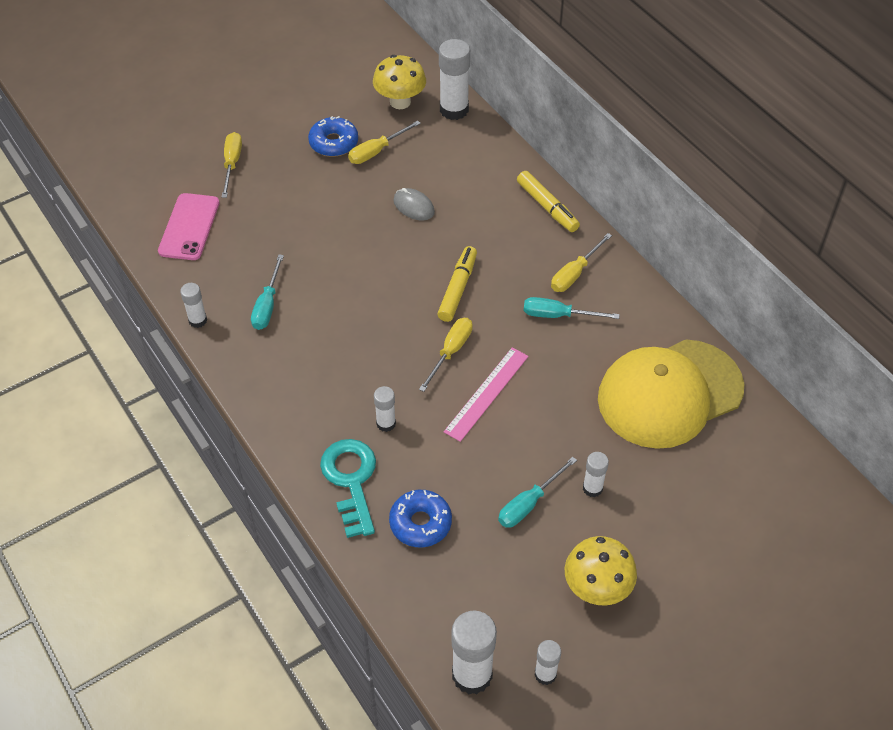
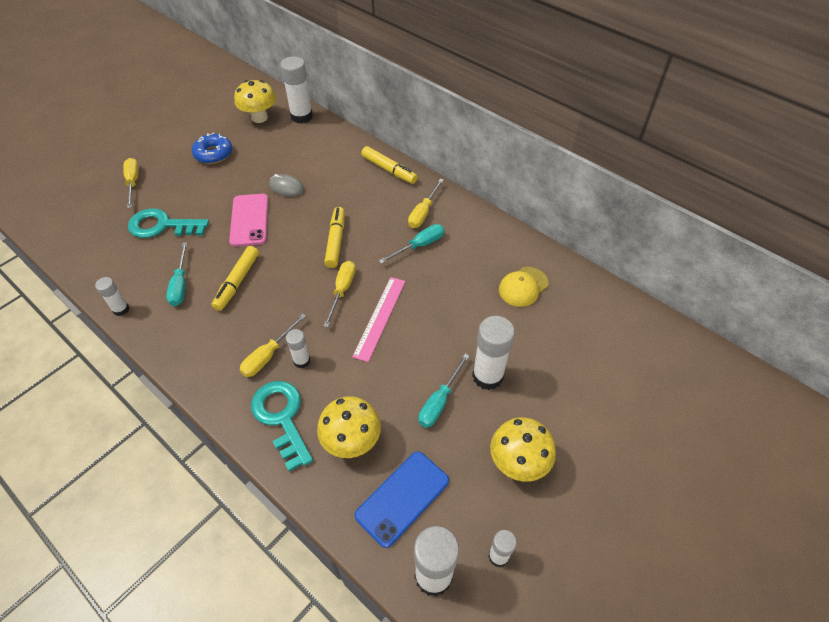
camera: 15 degrees left, 0 degrees up
pink phone [158,193,220,260] -> pink phone moved to [229,194,268,246]
yellow screwdriver [348,120,421,164] -> yellow screwdriver moved to [240,314,306,377]
blue donut [389,490,452,548] -> yellow mushroom [317,396,381,458]
turquoise screwdriver [524,297,620,319] -> turquoise screwdriver turned 150 degrees clockwise [379,224,445,264]
white glue stick [583,452,609,497] -> white glue stick [472,316,515,390], size x1.82
yellow cap [598,339,744,449] -> yellow cap [499,267,549,307], size x0.45
none -> turquoise key [128,208,209,238]
none -> yellow marker [212,246,259,311]
none -> blue phone [355,451,449,548]

